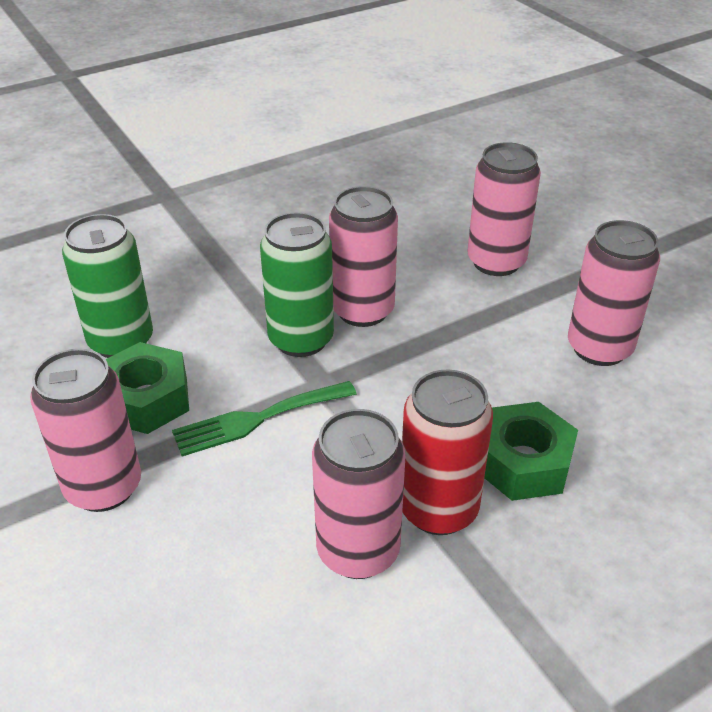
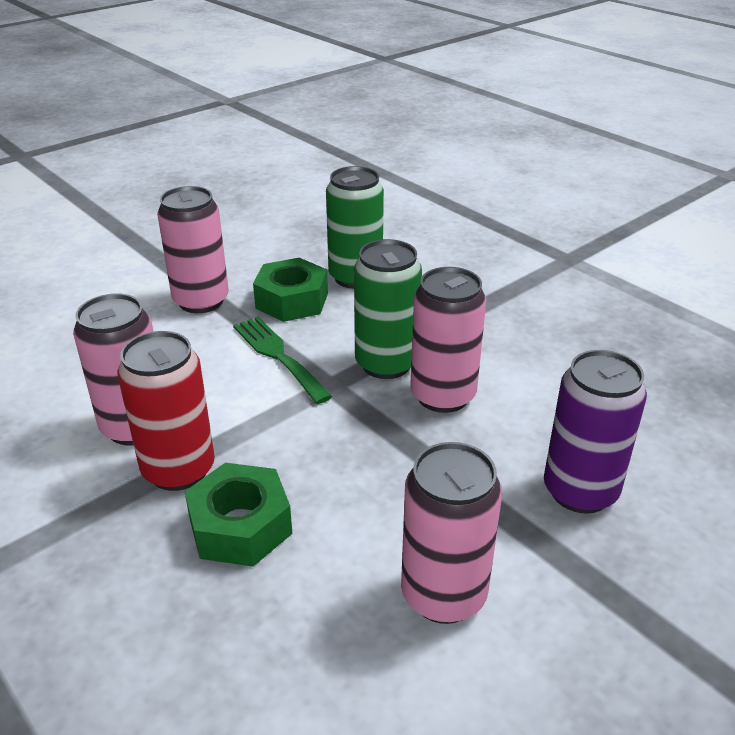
camera: 80 degrees right, 5 degrees down
pink can [468,142,541,276] -> purple can [544,350,647,514]

